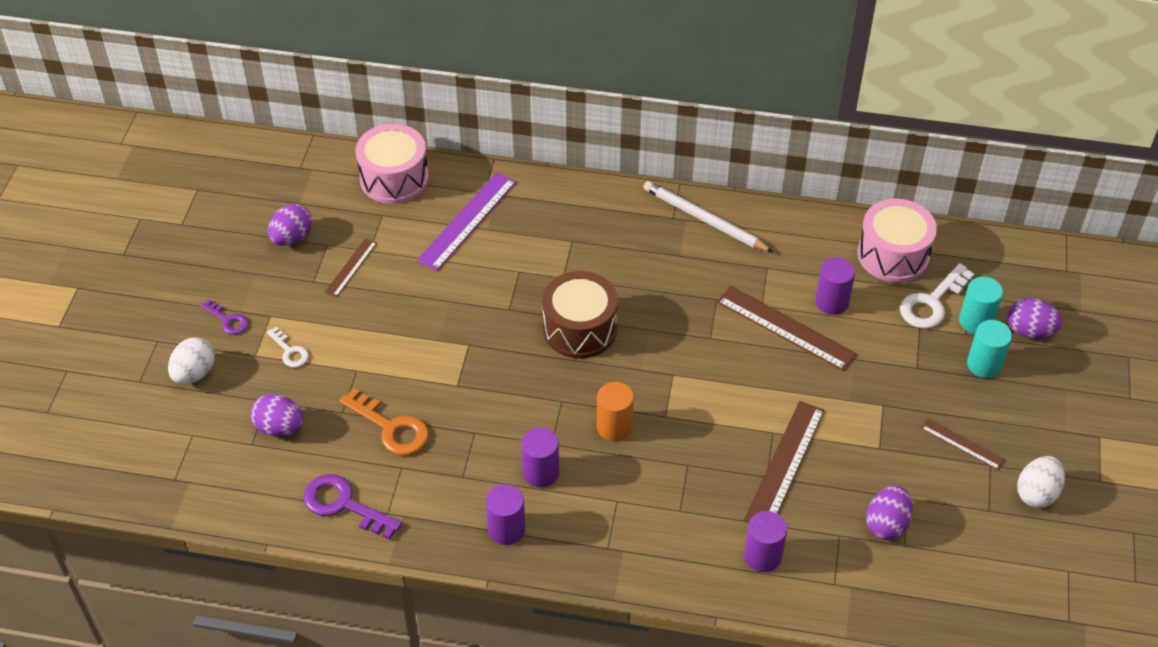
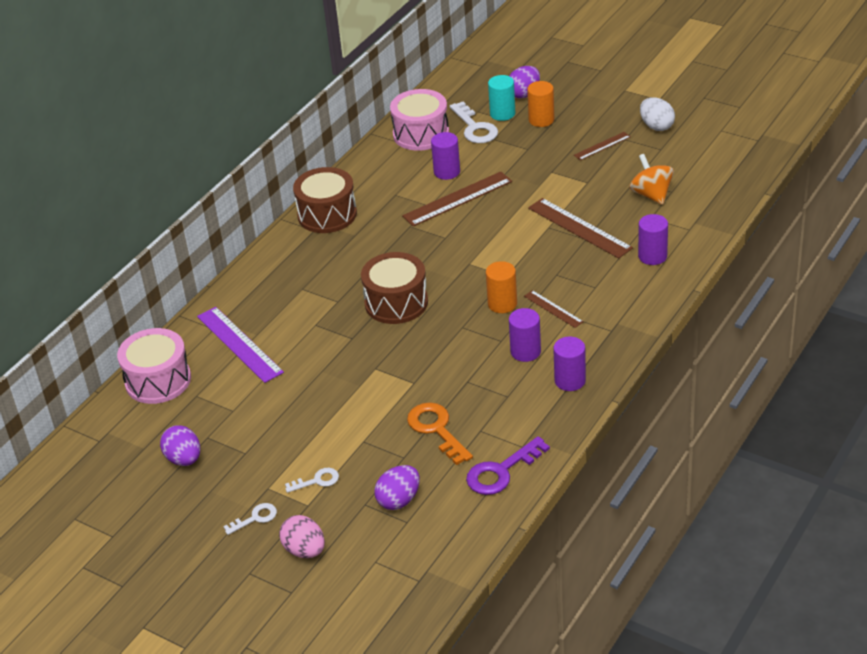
camera: 65 degrees left, 10 degrees down
white egg [168,337,215,384] -> pink egg [279,515,325,558]
purple key [201,300,248,335] -> white key [223,503,277,535]
brown ruler [325,238,377,297] -> brown ruler moved to [524,290,584,328]
orange key [339,388,429,456] -> orange key turned 90 degrees counterclockwise [407,403,473,465]
white pencil [643,181,773,252] -> brown drum [293,167,357,233]
purple egg [866,486,913,540] -> orange spinning top [630,154,674,205]
turquoise cylinder [967,320,1012,378] -> orange cylinder [527,81,554,127]

